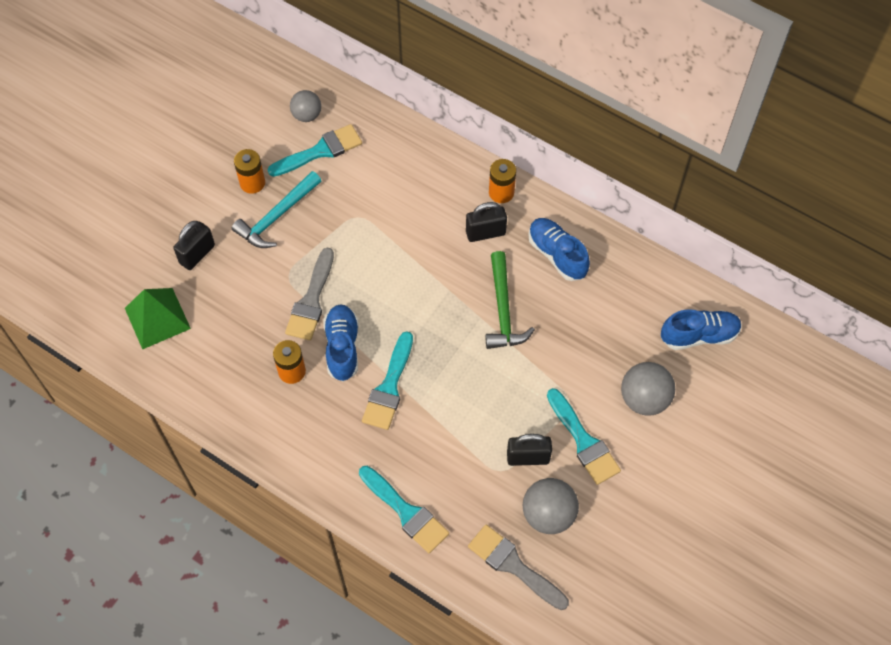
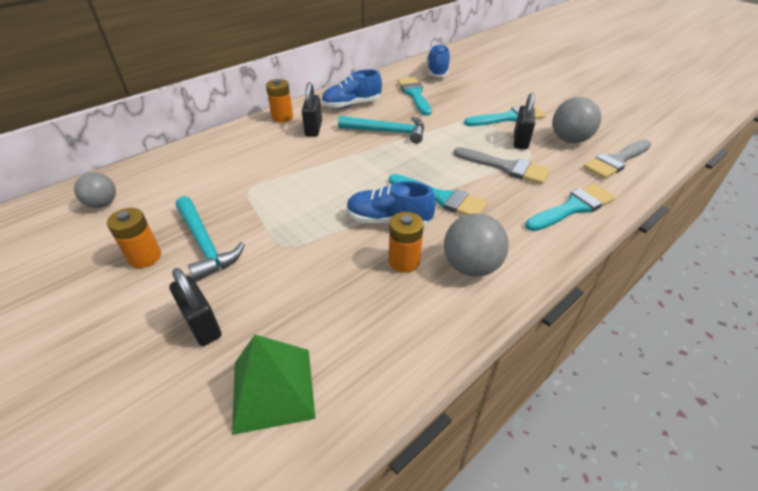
camera: 75 degrees left, 20 degrees down
turquoise brush [268,124,362,177] -> turquoise brush moved to [398,77,432,116]
grey brush [285,248,334,340] -> grey brush moved to [453,147,550,184]
green hammer [485,251,535,349] -> turquoise hammer [338,116,424,144]
grey ball [621,362,675,416] -> grey ball moved to [444,213,509,277]

